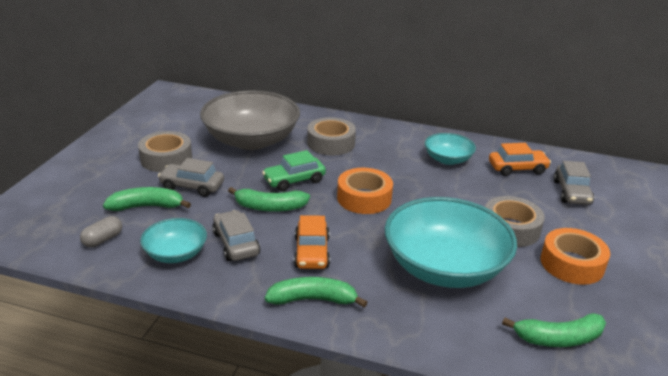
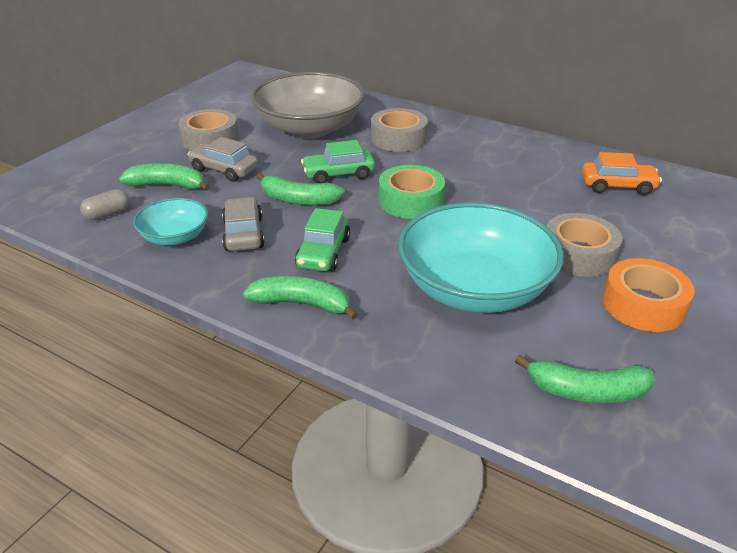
camera: 15 degrees right, 5 degrees up
orange car [294,215,330,269] -> green car [295,208,350,271]
orange tape [337,168,393,214] -> green tape [379,165,445,219]
turquoise bowl [425,133,476,165] -> none
grey car [554,161,594,205] -> none

